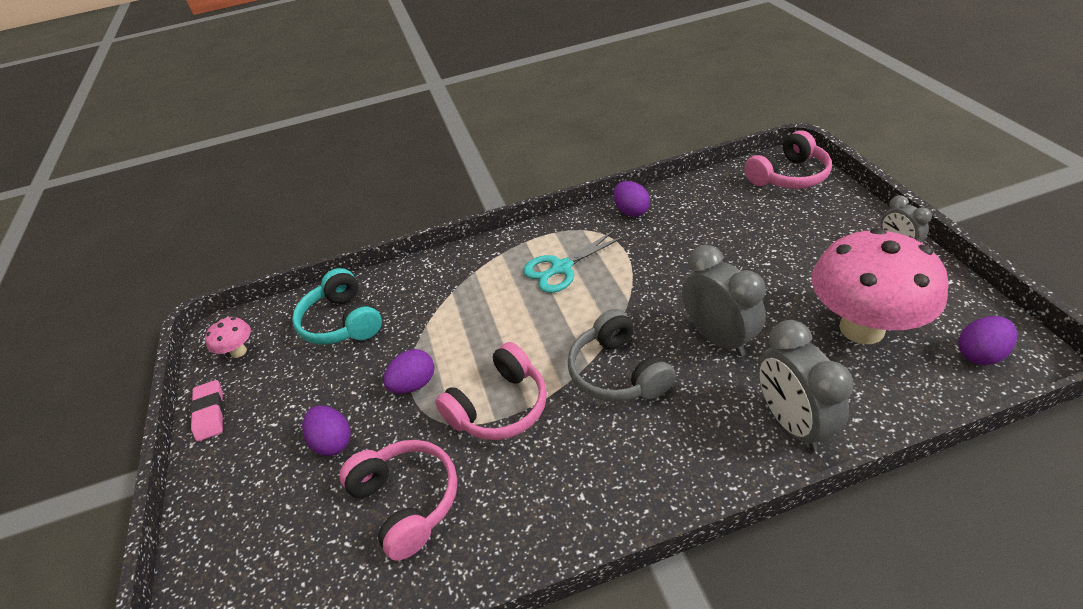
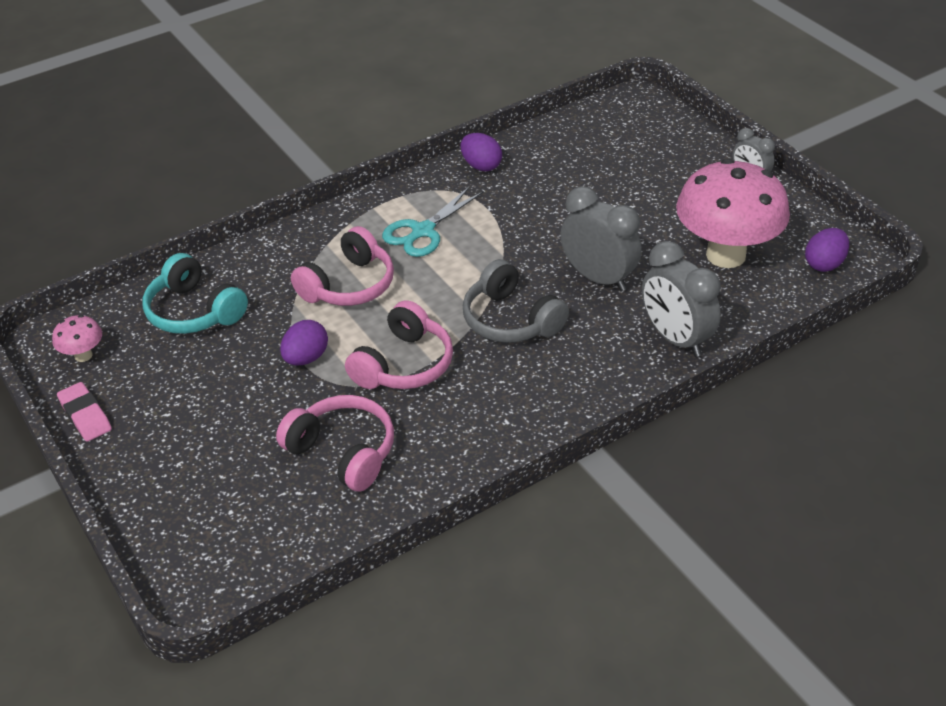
camera: 20 degrees left, 0 degrees up
purple egg [302,405,351,456] -> none
pink headphones [744,130,832,189] -> pink headphones moved to [291,226,394,306]

